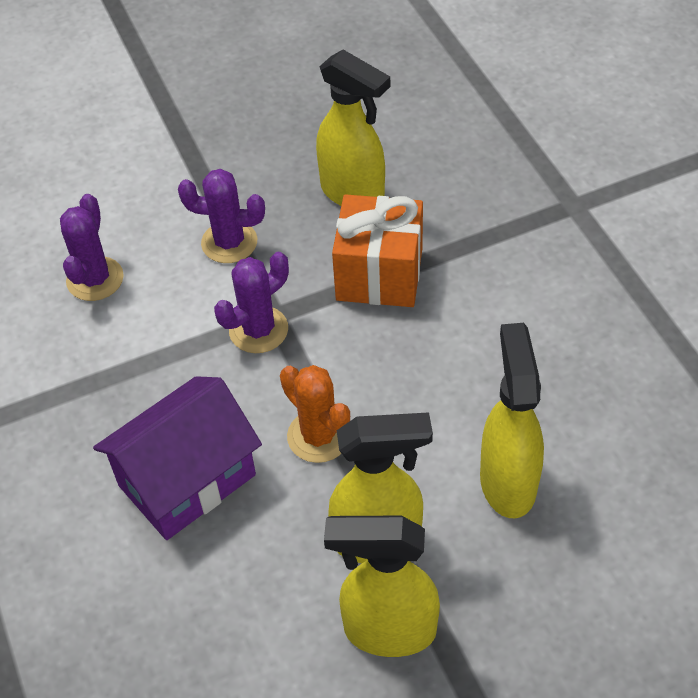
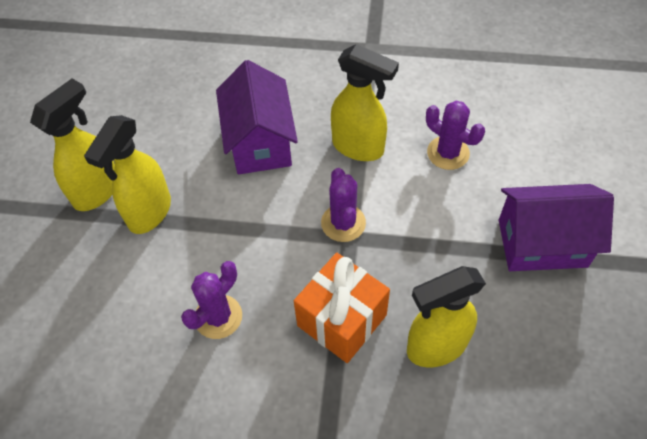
camera: 120 degrees right, 5 degrees up
purple cactus [178,169,265,263] -> purple cactus moved to [181,261,242,339]
orange cactus [280,365,350,463] -> none
yellow spray bottle [480,323,544,518] -> yellow spray bottle moved to [331,44,399,161]
none -> purple house [499,184,614,271]

